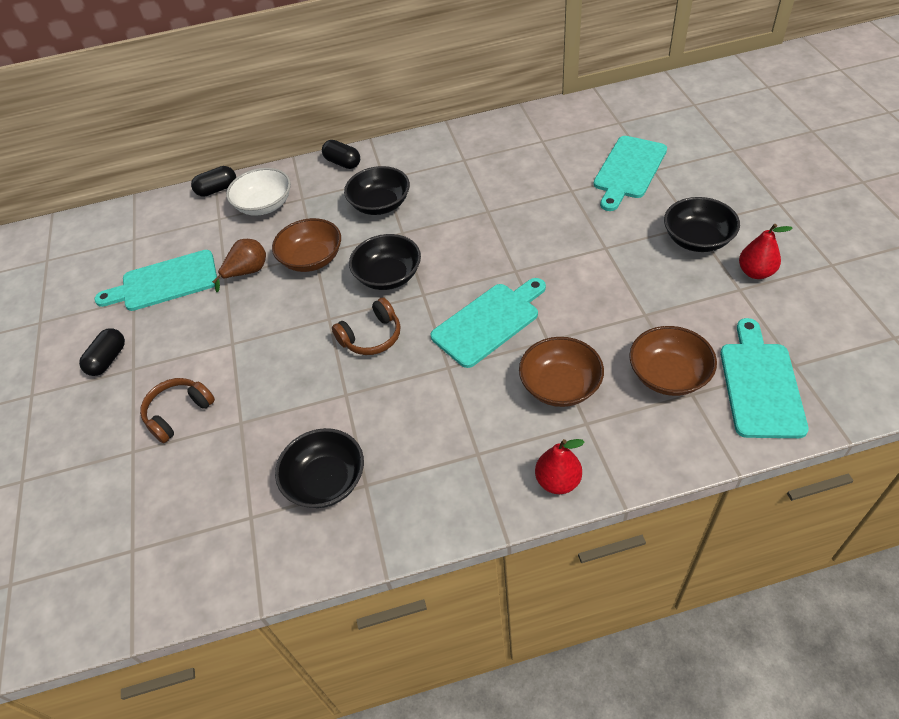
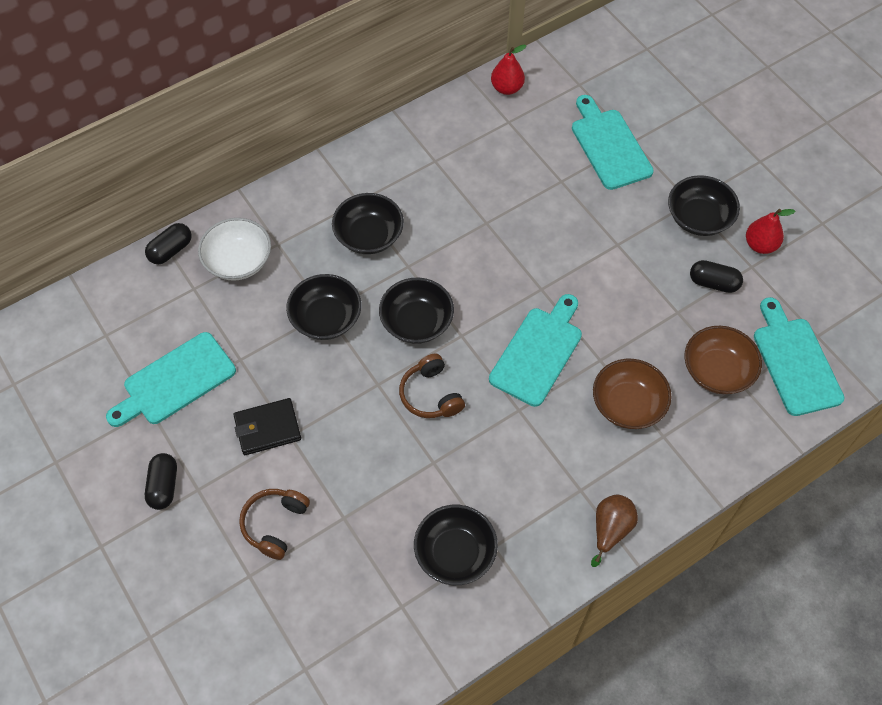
camera: 25 degrees left, 10 degrees up
brown pear [212,239,266,292] -> brown pear moved to [591,494,638,567]
brown bowl [272,218,341,272] -> black bowl [286,274,361,340]
black capsule [322,140,360,169] -> black capsule moved to [690,260,743,293]
brown headphones [332,297,400,355] -> brown headphones turned 120 degrees clockwise [399,353,465,418]
red pear [535,439,584,494] -> red pear moved to [491,44,526,95]
turquoise cutting board [593,136,667,211] -> turquoise cutting board turned 150 degrees clockwise [572,95,654,190]
none -> black wallet [234,398,301,455]

